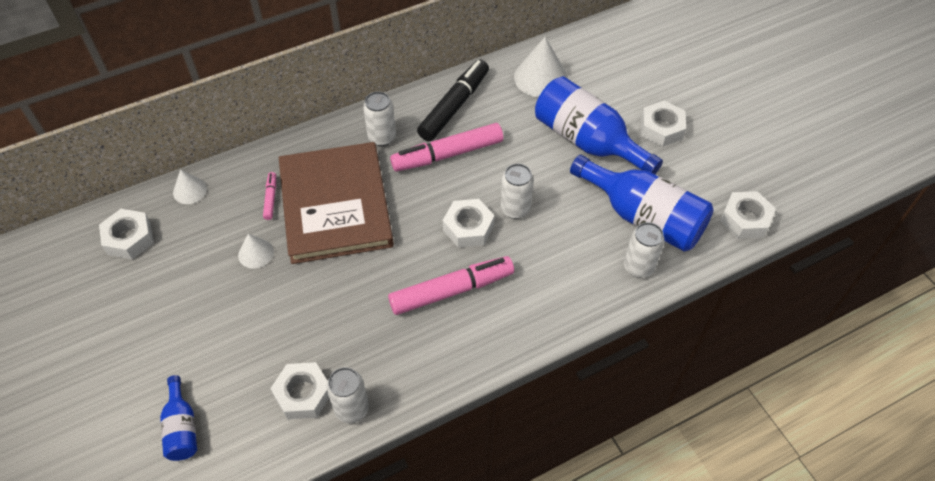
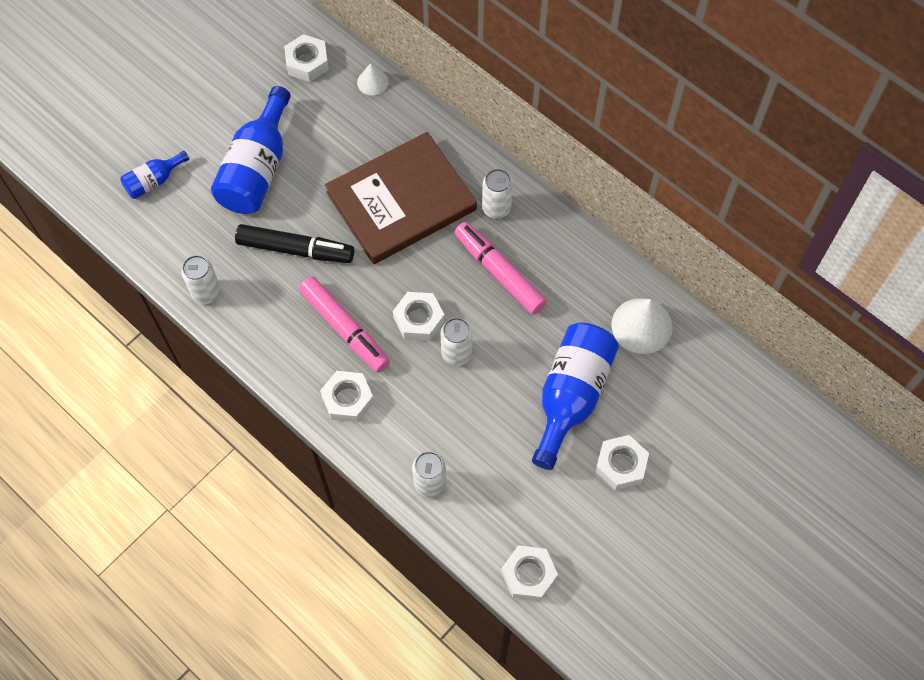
camera: 70 degrees right, 10 degrees up
white cone [238,234,274,269] -> none
pink marker [263,172,276,220] -> none
white nut [270,362,329,420] -> white nut moved to [320,371,374,422]
black marker [417,59,489,141] -> black marker moved to [235,224,354,263]
blue bottle [570,155,714,252] -> blue bottle moved to [211,86,291,214]

